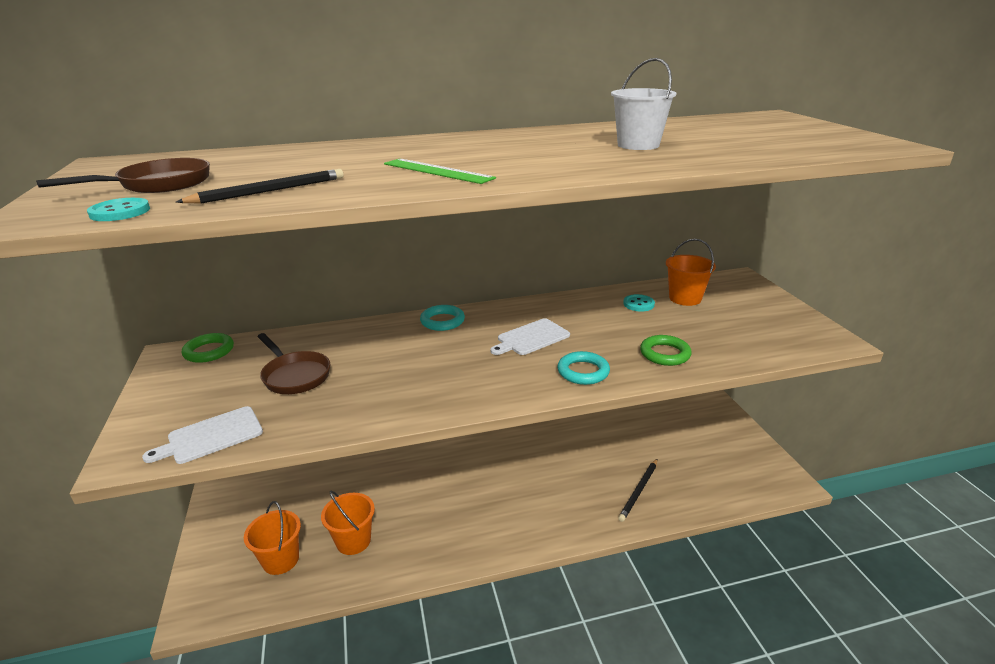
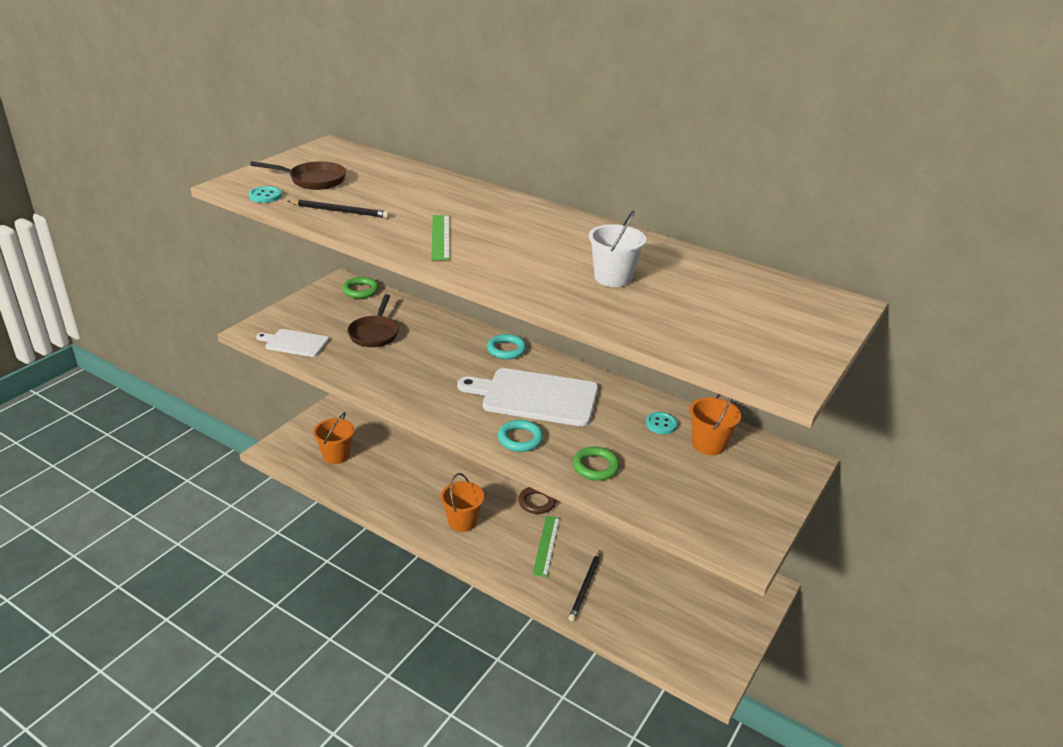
camera: 45 degrees right, 5 degrees up
orange bucket [321,491,375,555] -> orange bucket moved to [440,473,484,532]
white cutting board [490,318,570,355] -> white cutting board [457,368,598,426], size x1.84
black pencil [618,459,658,522] -> black pencil turned 60 degrees counterclockwise [569,551,601,622]
none -> brown ring [518,487,556,514]
none -> green ruler [532,516,560,577]

